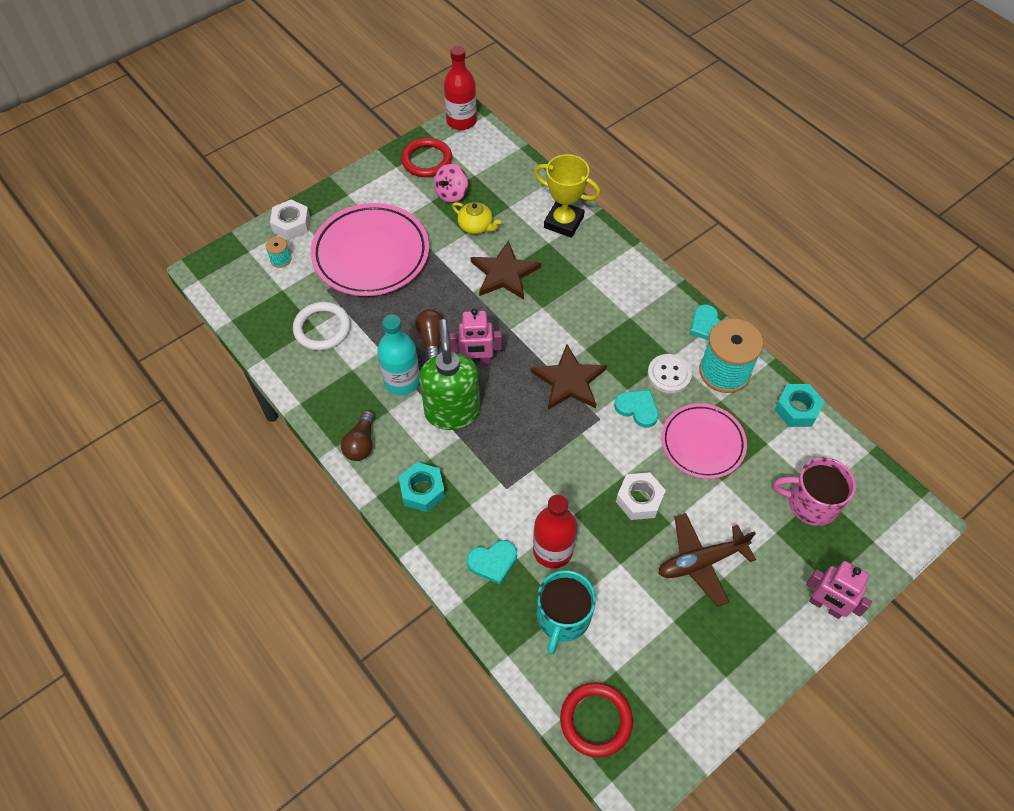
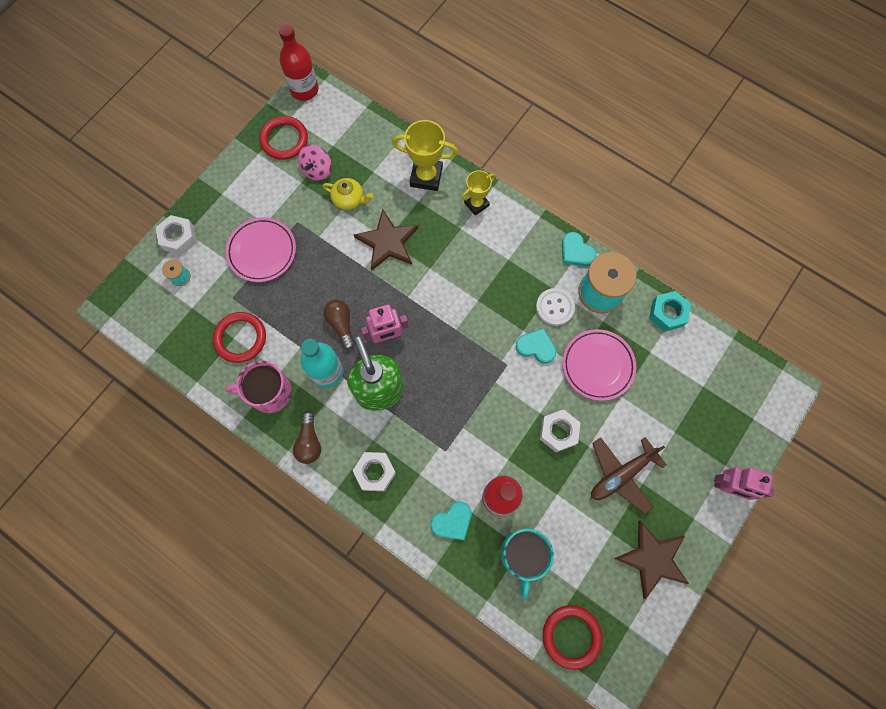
camera: 15 degrees left, 15 degrees up
white ring [293,302,351,351] -> red ring [213,312,266,363]
pink plate [311,203,429,296] -> pink plate [226,217,296,282], size x0.64
turquoise nut [399,462,445,512] -> white nut [352,452,396,491]
brown star [531,344,607,410] -> brown star moved to [614,520,689,599]
pink mug [773,457,856,526] -> pink mug moved to [225,361,292,413]
none -> yellow trophy [461,170,496,215]

